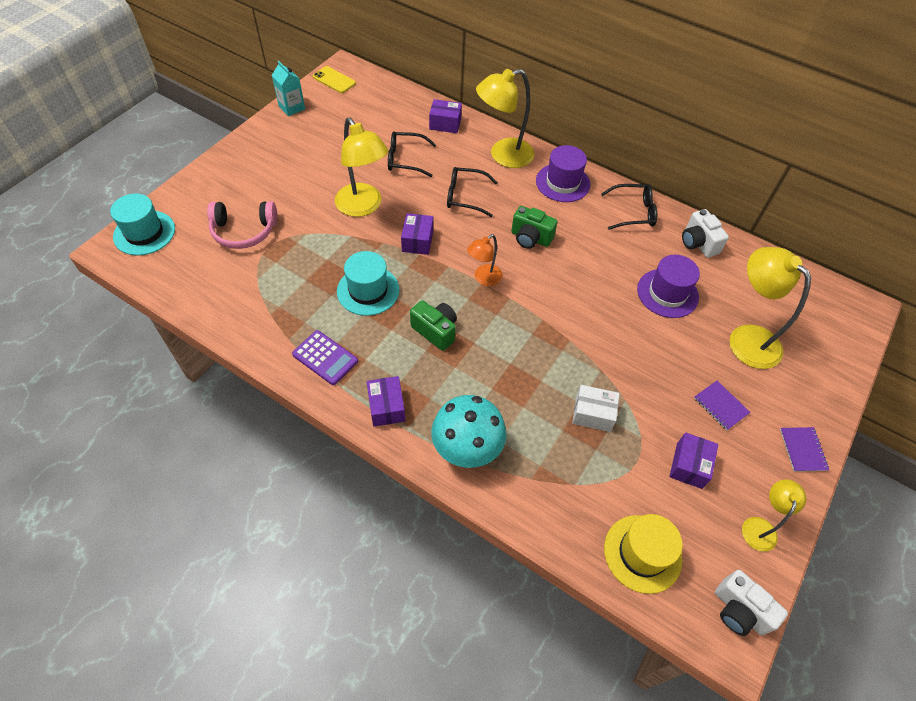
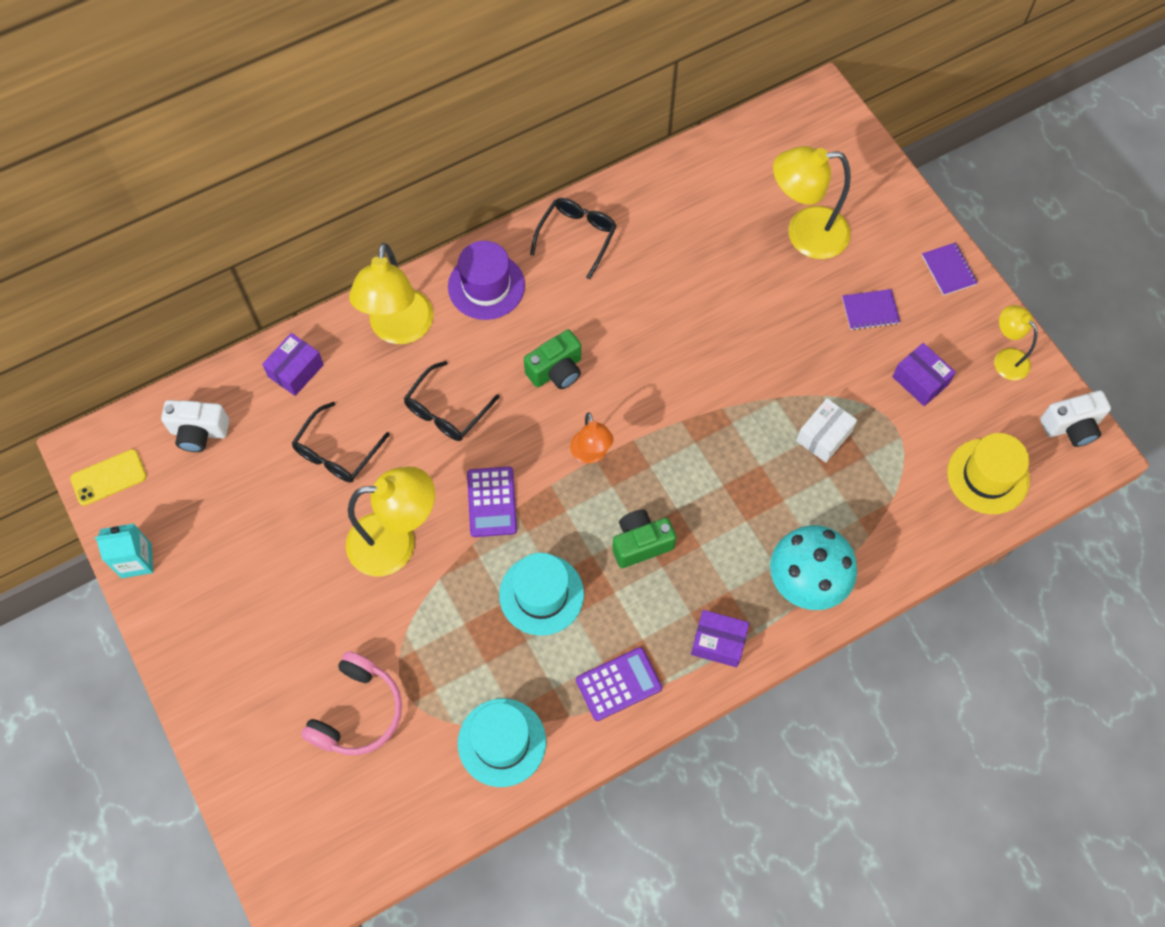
camera: 60 degrees left, 10 degrees up
turquoise hat [110,194,175,255] -> turquoise hat moved to [458,698,546,787]
purple box [401,213,433,255] -> purple calculator [467,466,517,537]
purple hat [637,255,700,318] -> none
white camera [682,209,729,258] -> white camera moved to [161,400,229,452]
purple notebook [780,427,829,472] -> purple notebook turned 45 degrees clockwise [922,242,978,296]

